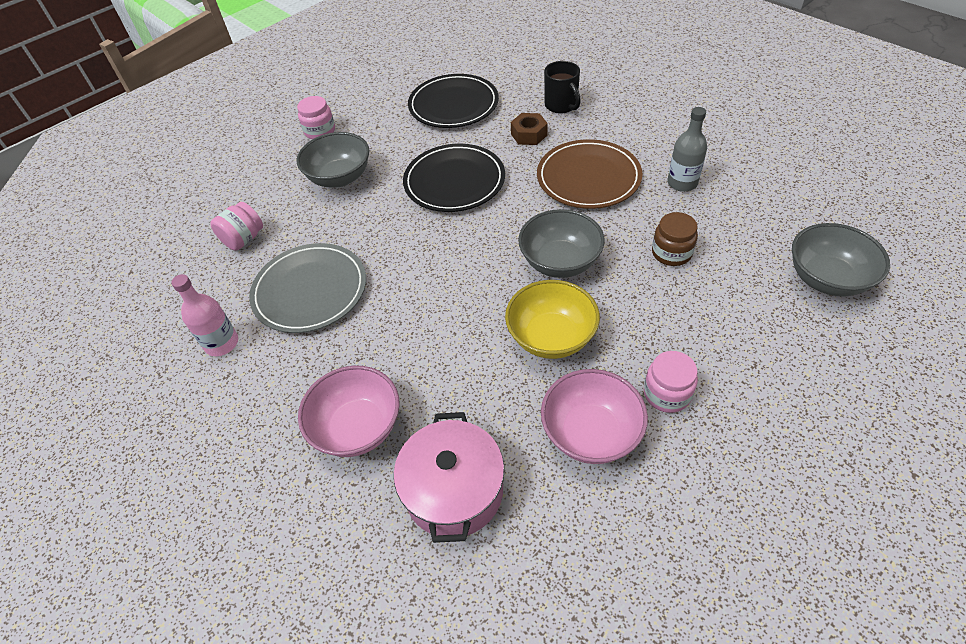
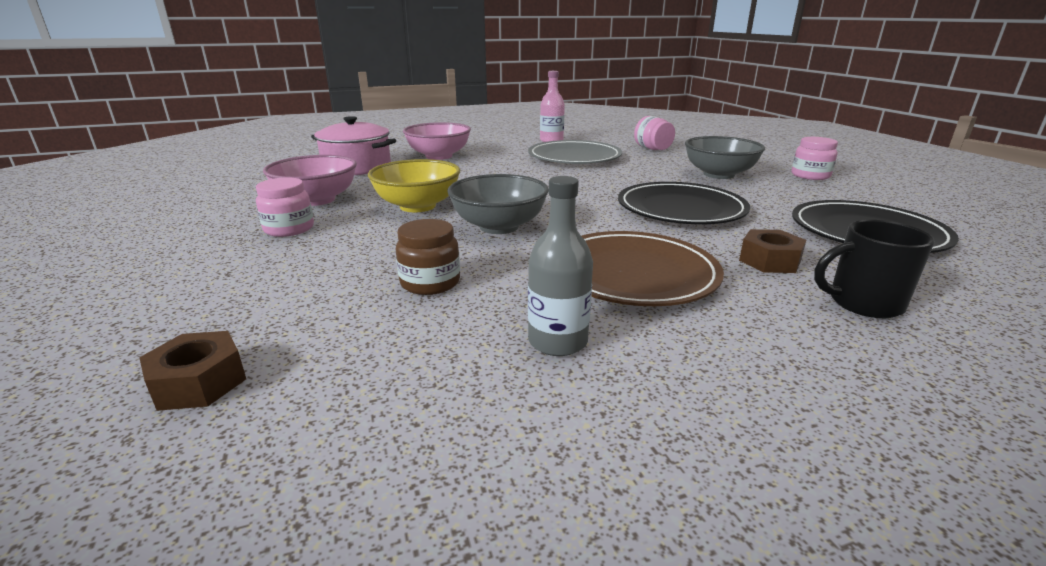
camera: 110 degrees right, 25 degrees down
grey bowl [792,223,890,297] -> brown nut [139,331,246,411]

